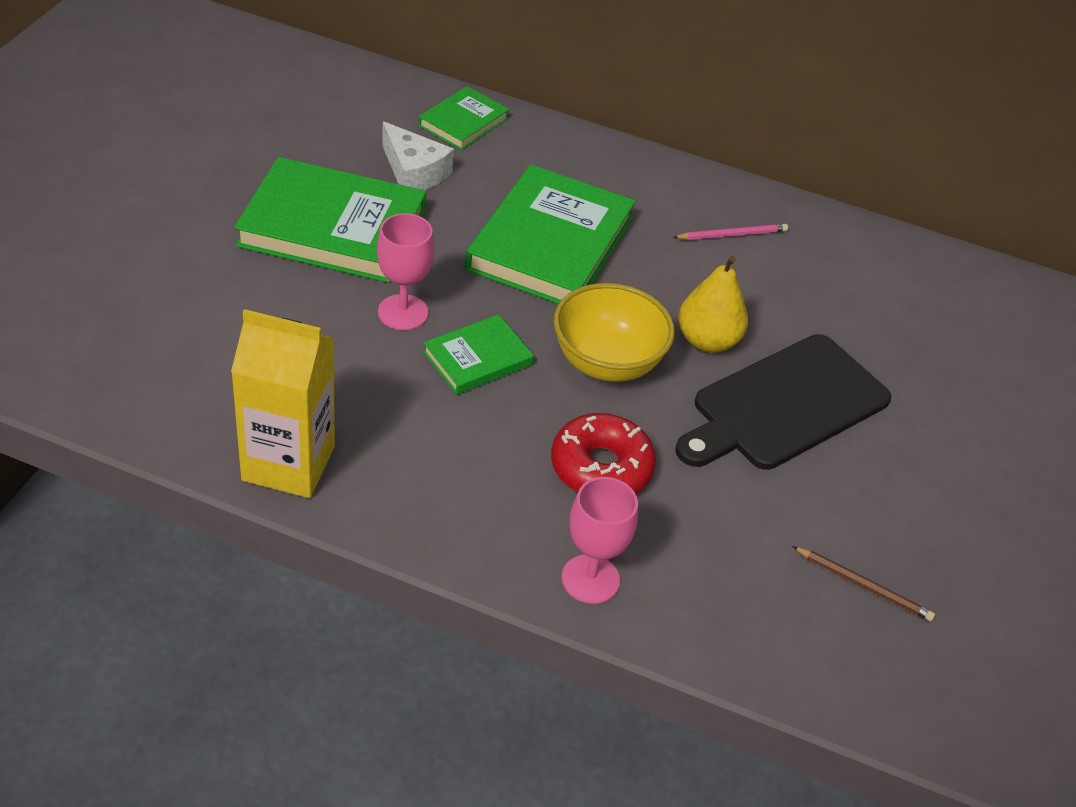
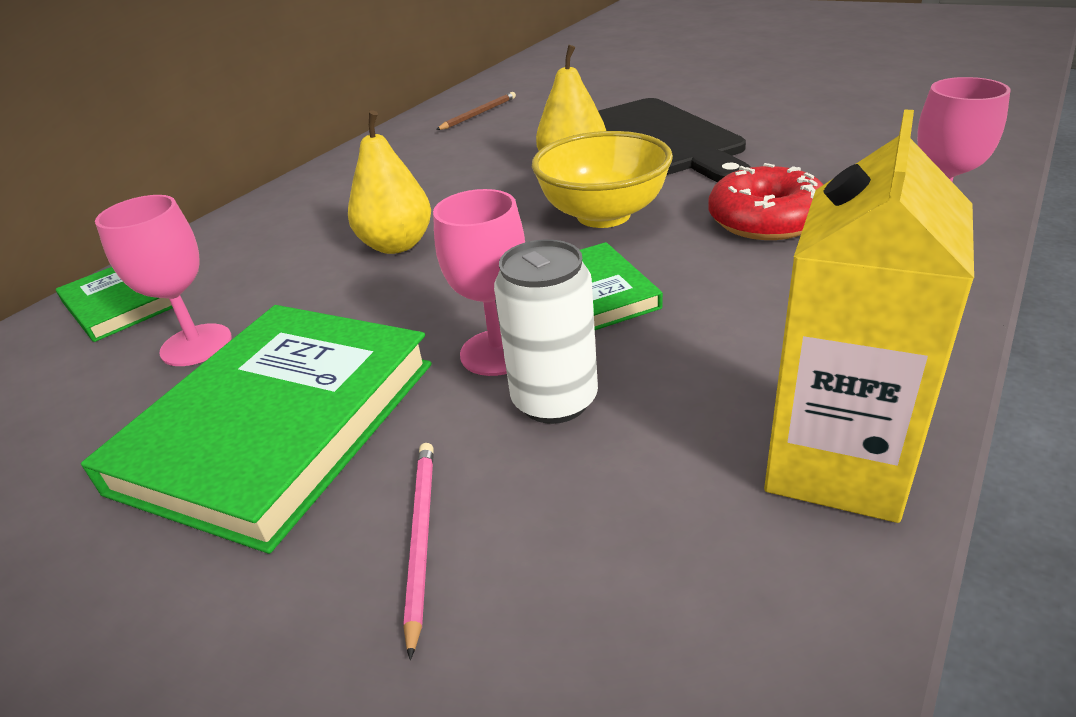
camera: 70 degrees left, 10 degrees down
white cheese [382,121,454,190] -> pink goblet [95,195,232,366]
green book [465,164,636,304] -> yellow pear [348,110,431,254]
pink pencil [673,224,788,240] -> pink pencil moved to [403,443,434,660]
brown pencil [792,546,935,621] -> brown pencil moved to [436,92,516,130]
none -> white can [494,240,598,424]

